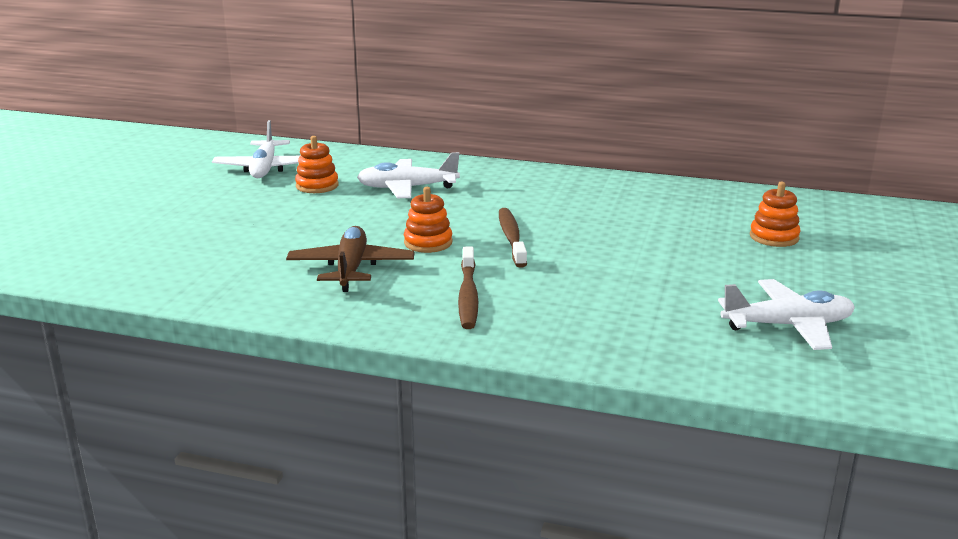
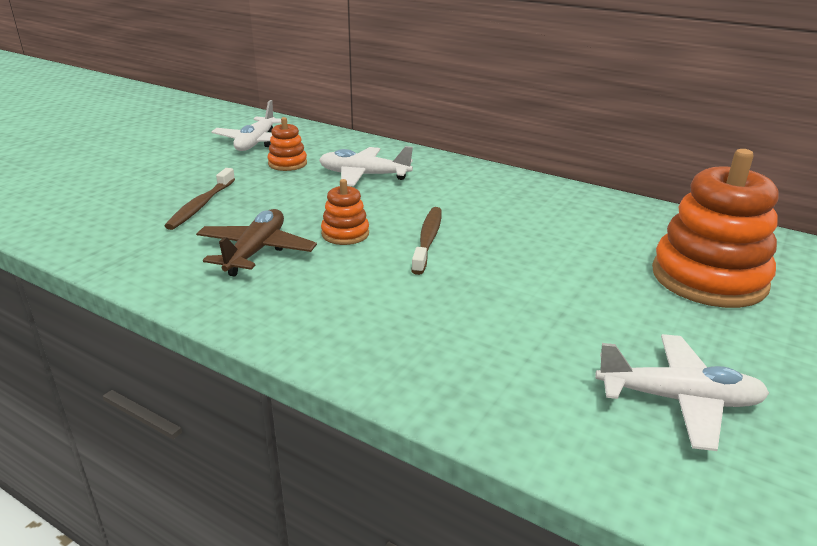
camera: 15 degrees right, 5 degrees up
brown toothbrush [458,247,479,329] -> brown toothbrush moved to [165,168,235,230]
orange stacking toy [750,182,801,247] -> orange stacking toy [652,149,778,308], size x2.08

